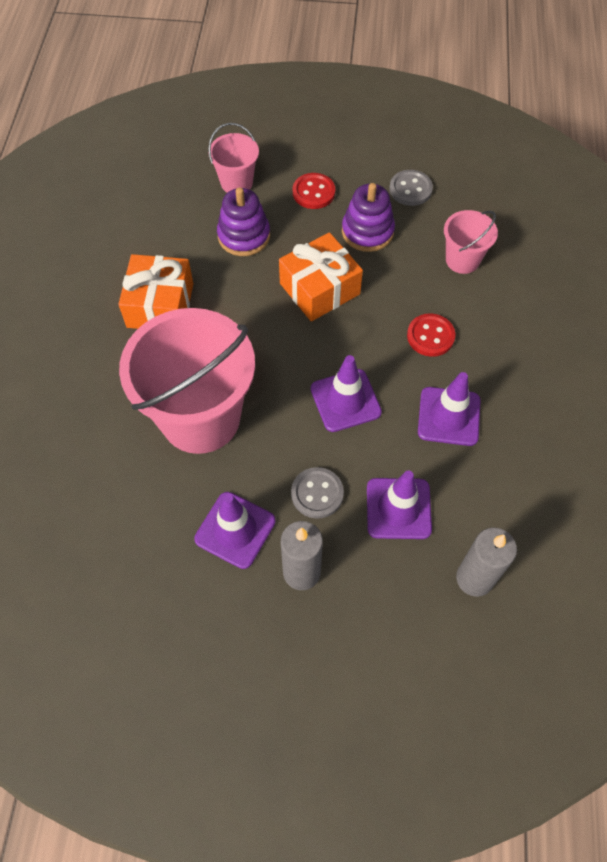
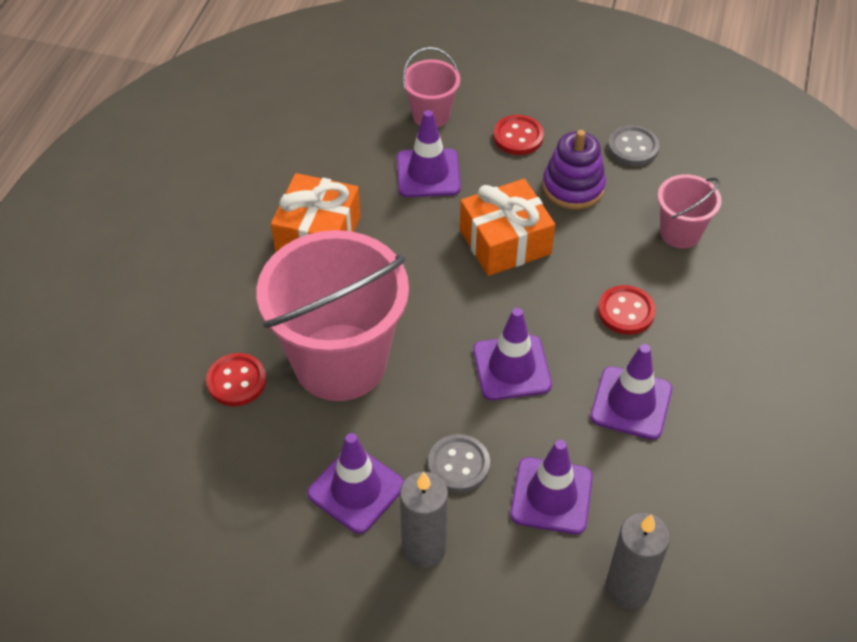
camera: 10 degrees right, 10 degrees down
purple stacking toy [217,187,270,256] -> purple traffic cone [397,110,461,197]
none -> red button [206,353,266,406]

